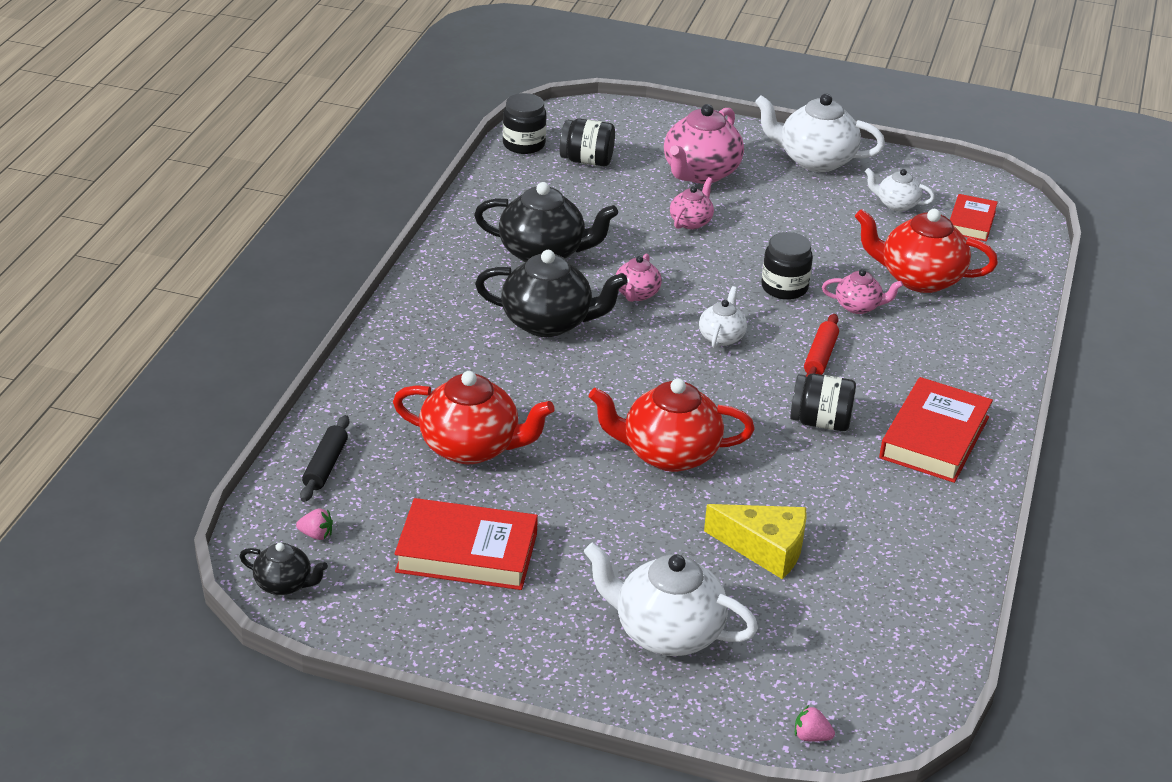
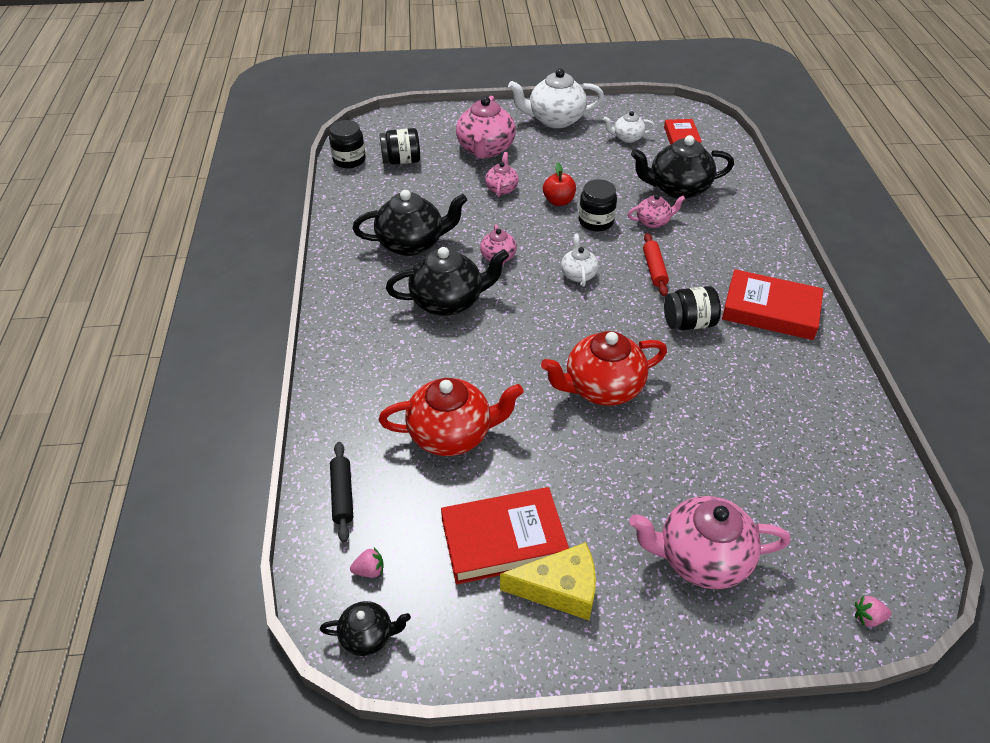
camera: 20 degrees left, 10 degrees up
white teapot [584,542,758,656] -> pink teapot [629,496,791,589]
yellow cheese [704,504,807,579] -> yellow cheese moved to [500,542,596,620]
red teapot [855,209,998,293] -> black teapot [631,135,734,199]
red book [879,377,993,483] -> red book turned 75 degrees counterclockwise [722,269,824,340]
none -> red apple [543,163,576,206]

